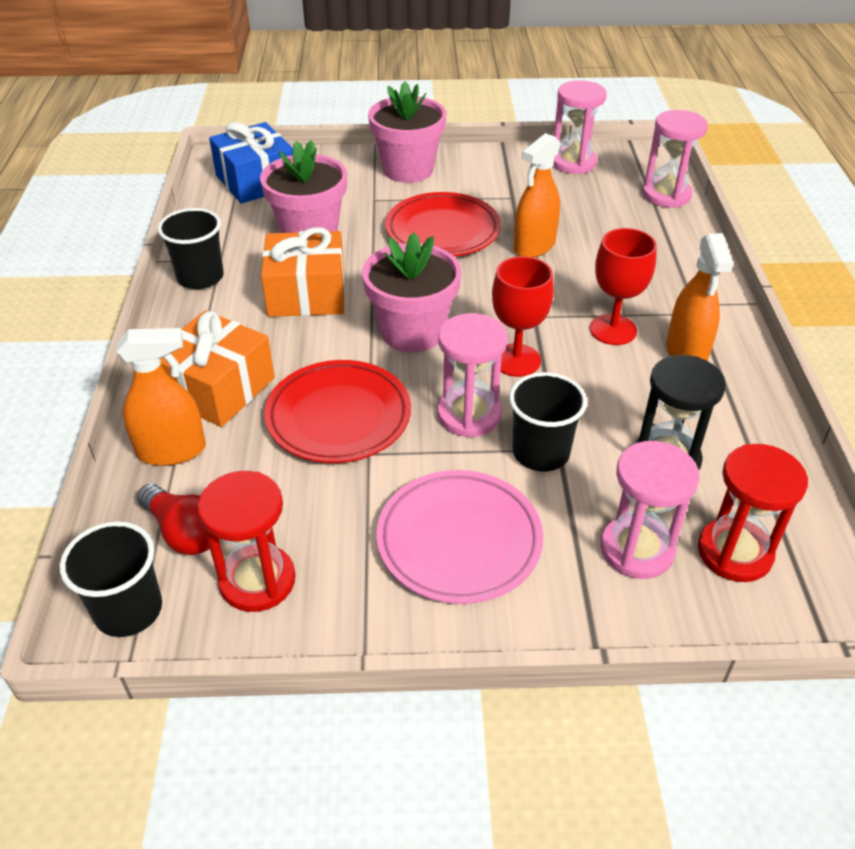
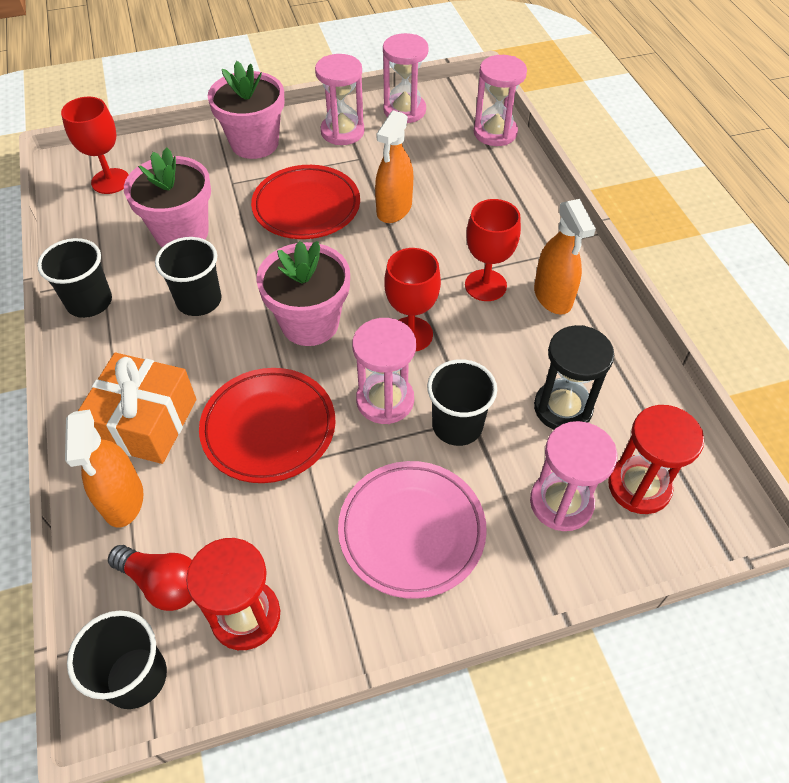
camera: 15 degrees left, 10 degrees up
orange spray bottle [116,328,206,466] -> orange spray bottle turned 105 degrees clockwise [65,410,144,527]
blue gift [209,122,293,204] -> red goblet [61,97,129,194]
orange gift [261,227,345,317] -> black cup [155,237,222,316]
none -> pink hourglass [315,54,365,145]

